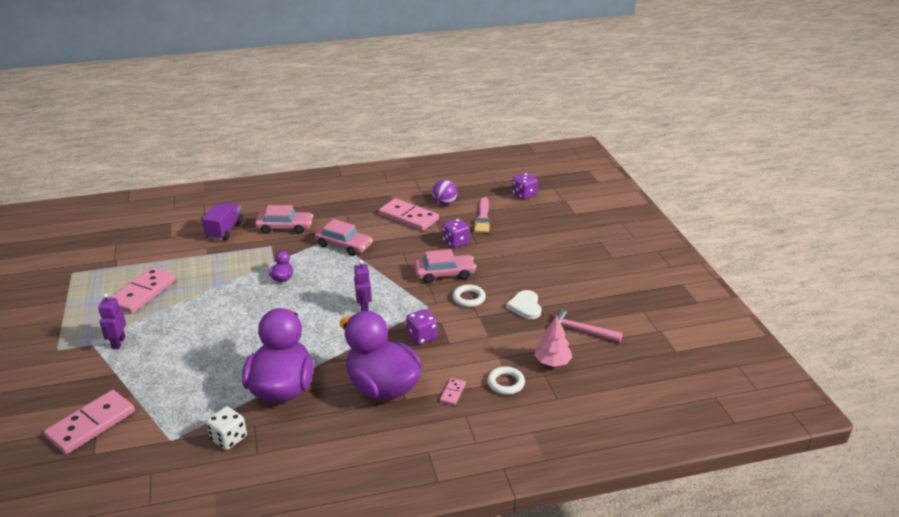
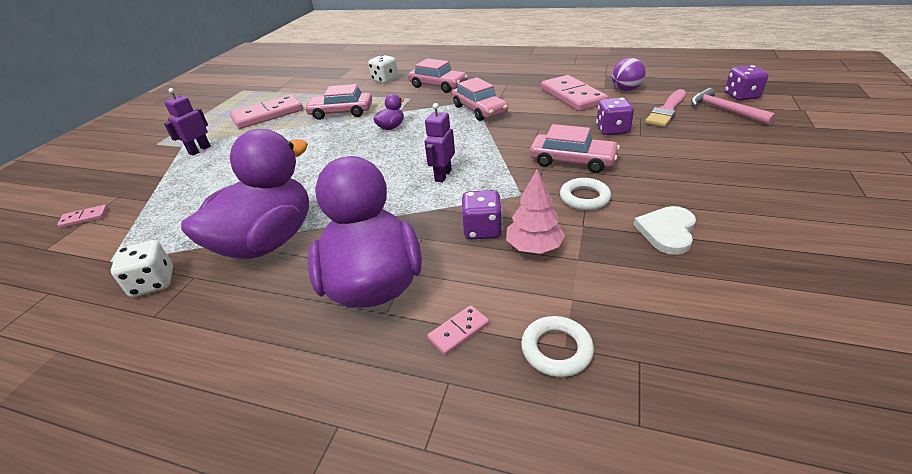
camera: 35 degrees right, 5 degrees up
pink domino [44,390,135,455] -> pink domino [57,205,108,228], size x0.45
purple truck [202,202,243,240] -> white dice [368,55,398,83]
pink tree [534,315,573,367] -> pink tree moved to [506,169,565,254]
pink hammer [557,309,623,342] -> pink hammer moved to [691,88,776,125]
none -> pink car [304,84,372,120]

